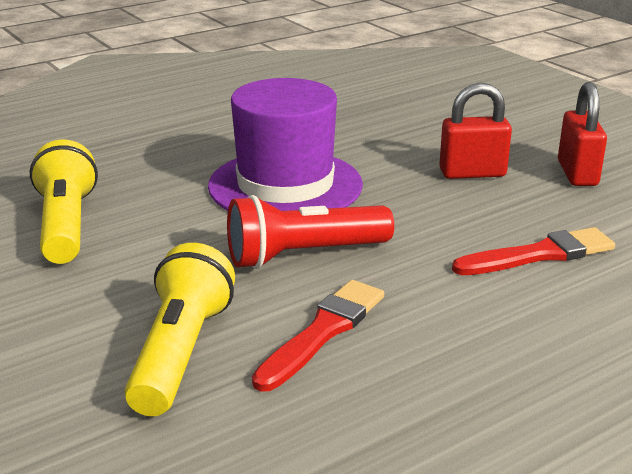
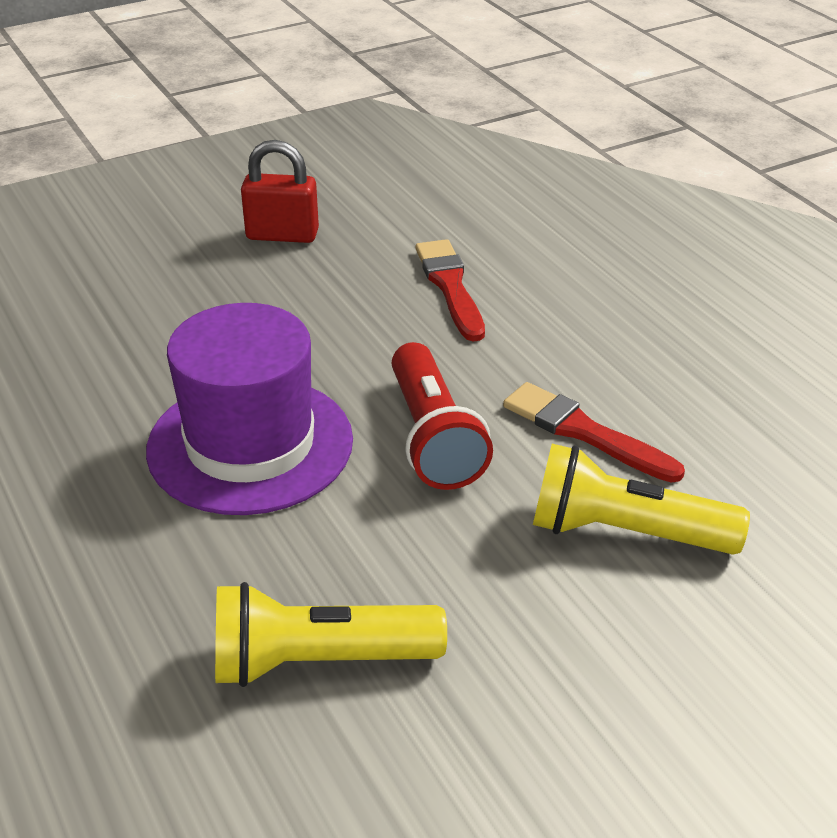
camera: 85 degrees left, 10 degrees up
red padlock [439,83,512,179] -> none

